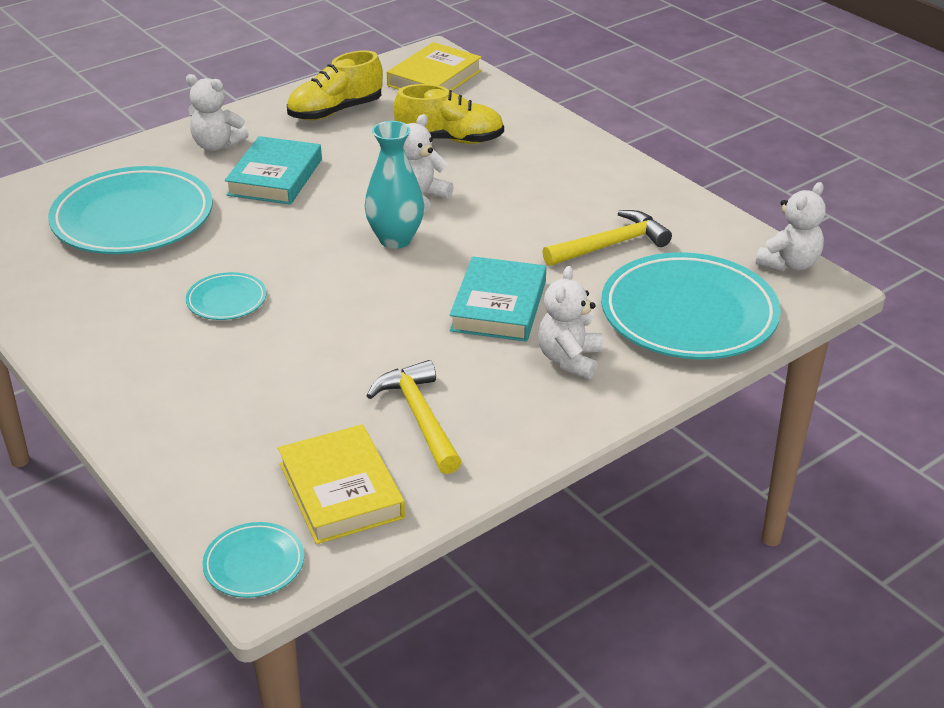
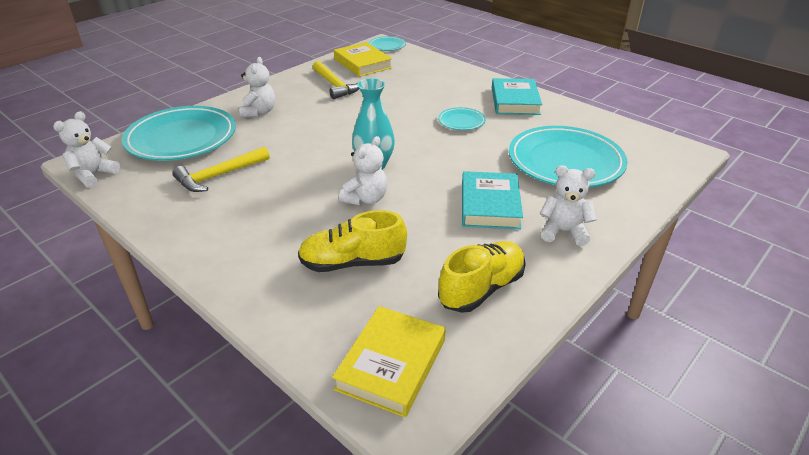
camera: 170 degrees right, 0 degrees up
turquoise book [449,256,546,342] -> turquoise book moved to [492,78,542,115]

